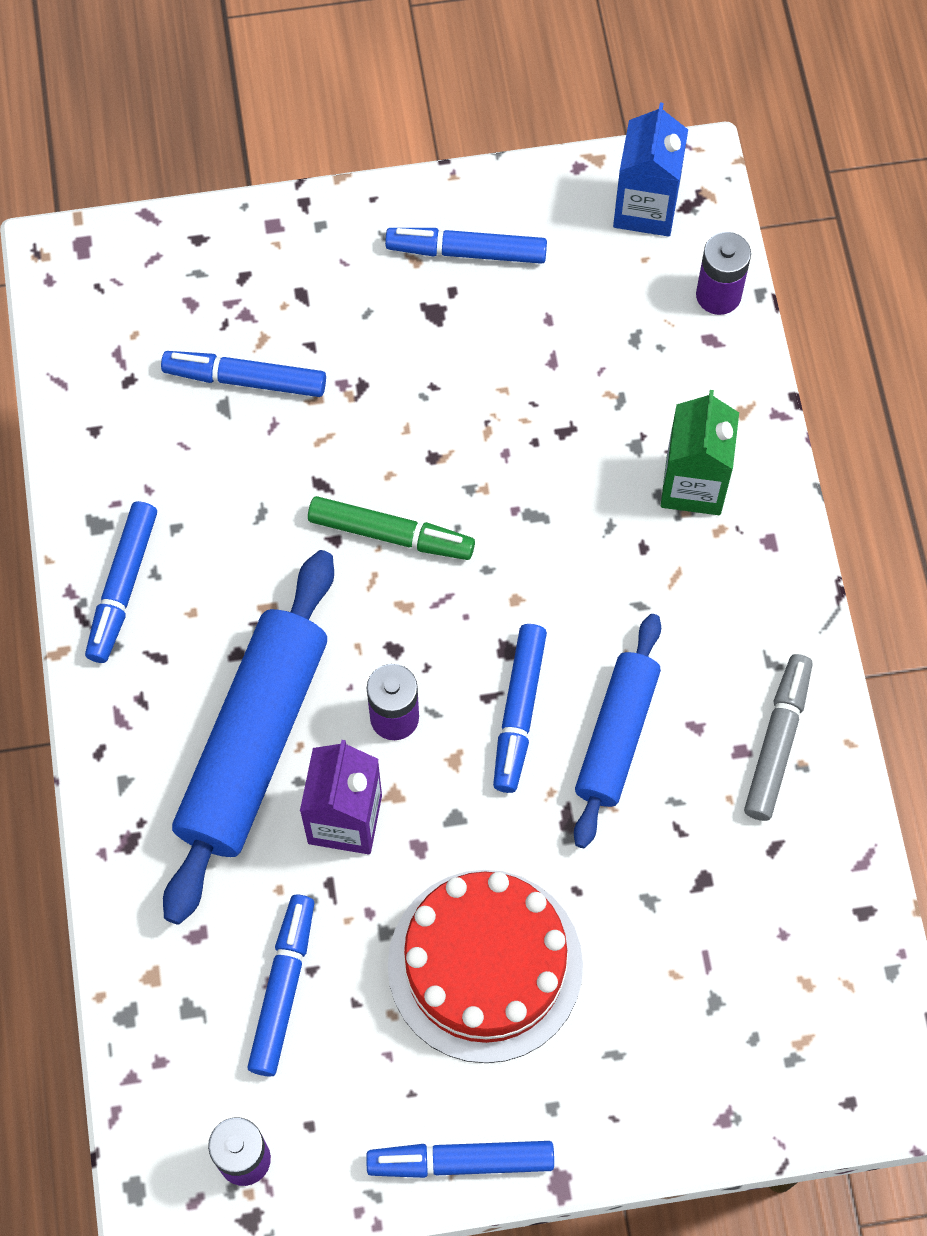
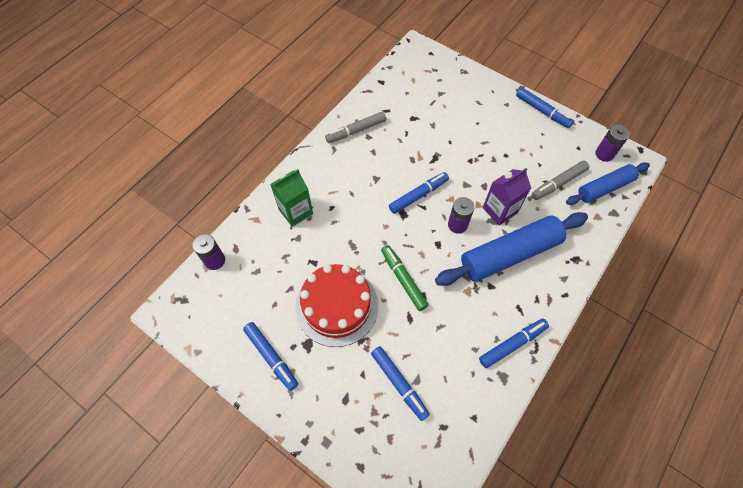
camera: 135 degrees left, 5 degrees down
blue marker [247,895,314,1077] -> grey marker [532,161,589,200]
red cake [388,870,583,1063] -> red cake moved to [295,264,378,347]
blue rolling pin [574,614,661,848] -> blue rolling pin moved to [566,162,650,205]
blue carton [613,103,688,237] -> none

